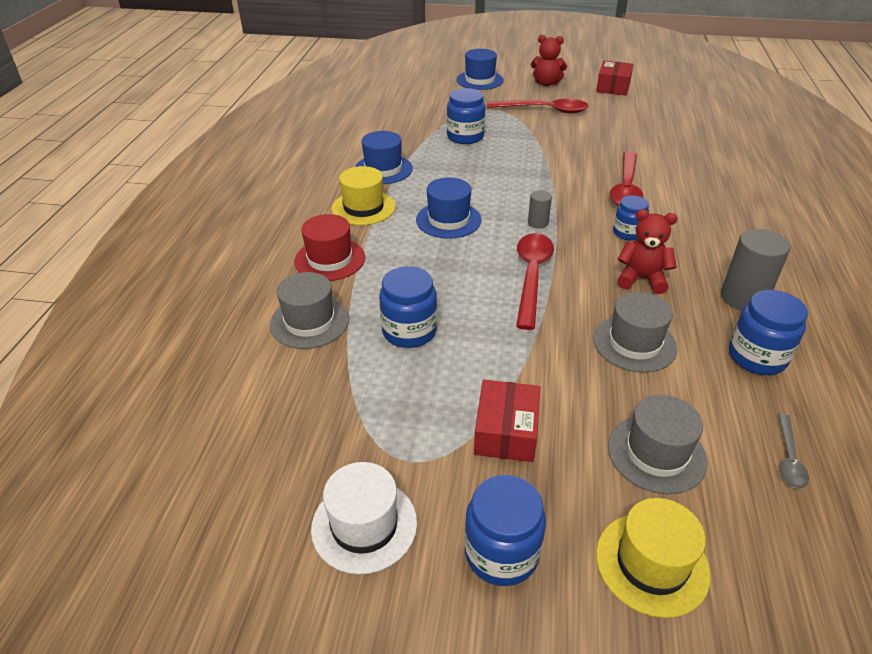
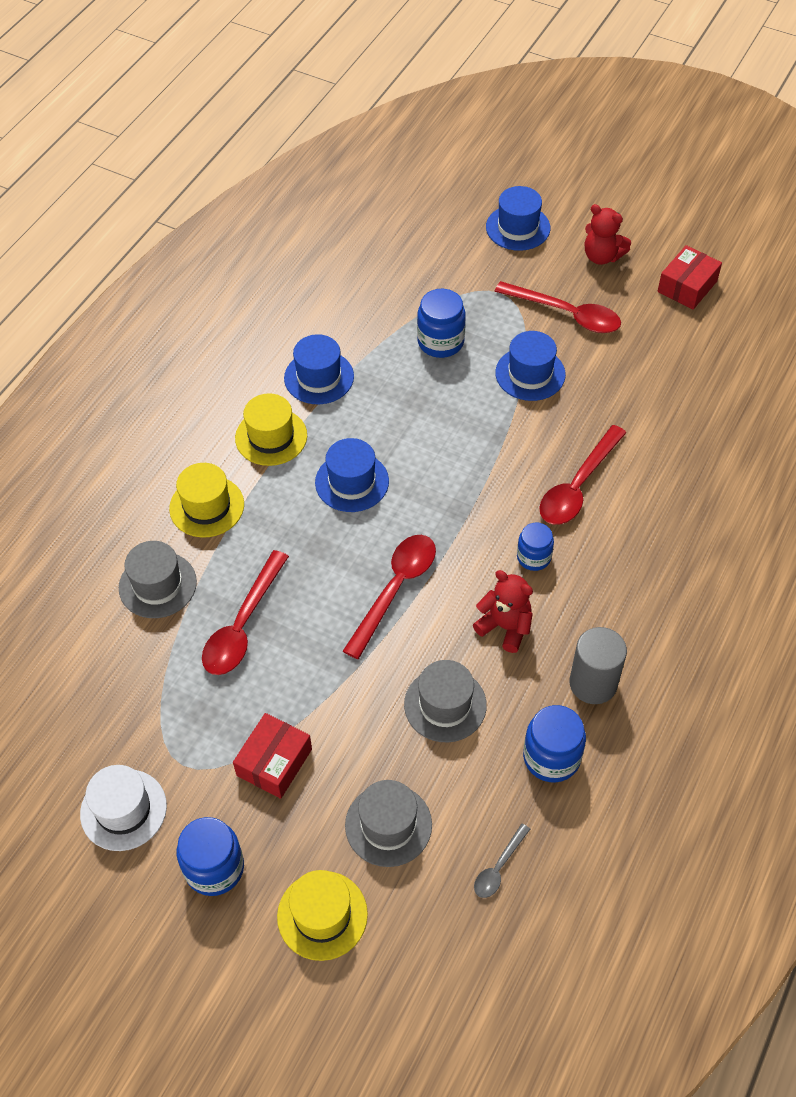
camera: 20 degrees right, 15 degrees up
red hat [294,214,365,281] -> yellow hat [169,463,244,538]
blue jar [379,266,437,348] -> red spoon [202,550,289,675]
grey cylinder [528,190,552,229] -> none
none -> blue hat [495,331,566,401]

